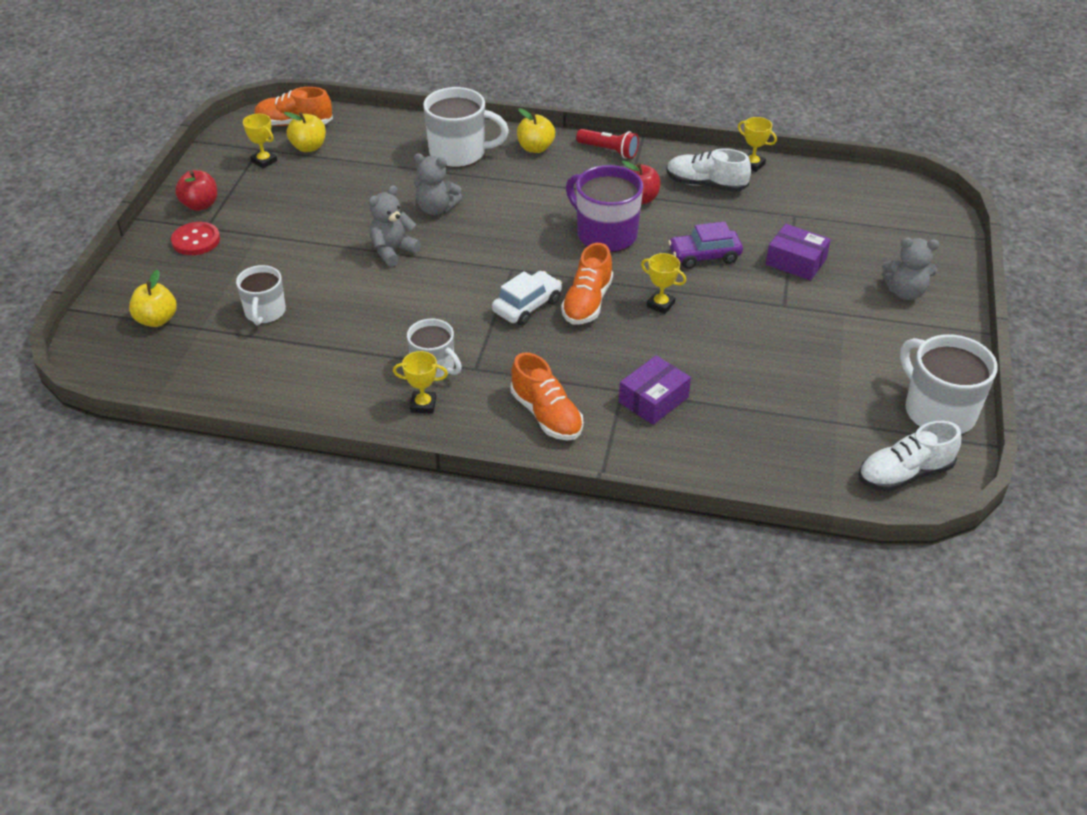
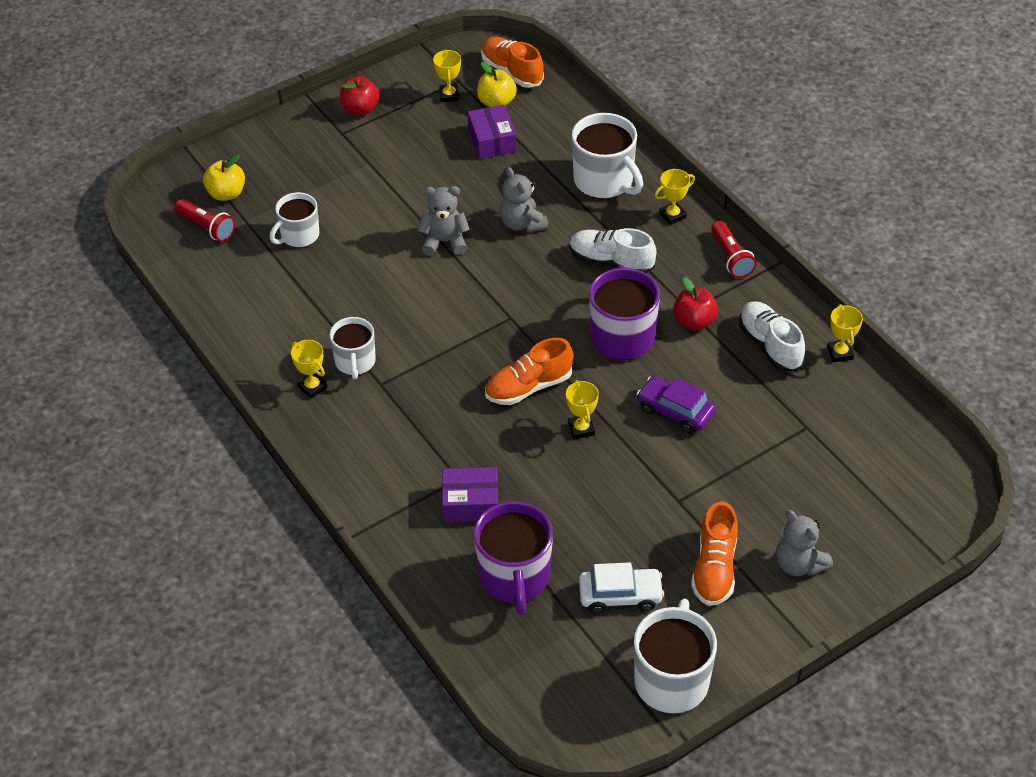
camera: 45 degrees right, 5 degrees up
red button [171,222,220,255] -> none
white car [492,271,562,325] -> white car moved to [579,562,664,613]
orange shoe [511,352,583,440] -> orange shoe moved to [691,502,738,606]
yellow apple [517,108,555,153] -> yellow trophy [655,169,695,225]
purple box [766,224,831,281] -> purple box moved to [467,105,516,159]
white shoe [858,421,961,491] -> white shoe moved to [570,228,656,273]
none -> red flashlight [174,199,235,242]
none -> purple mug [474,501,553,615]

